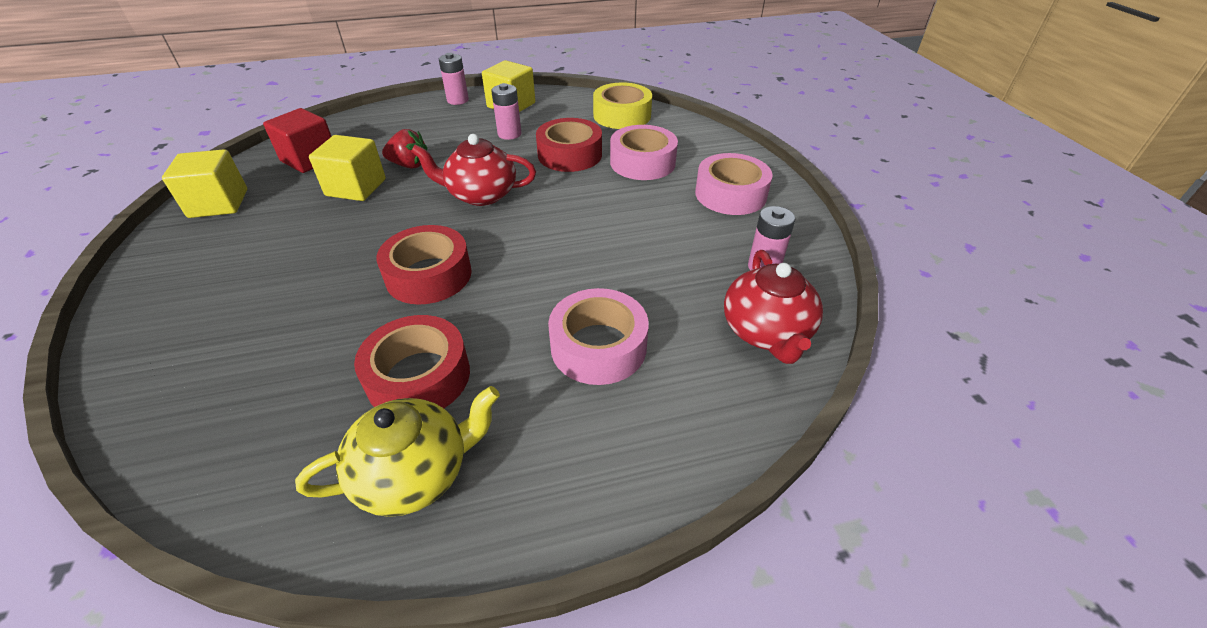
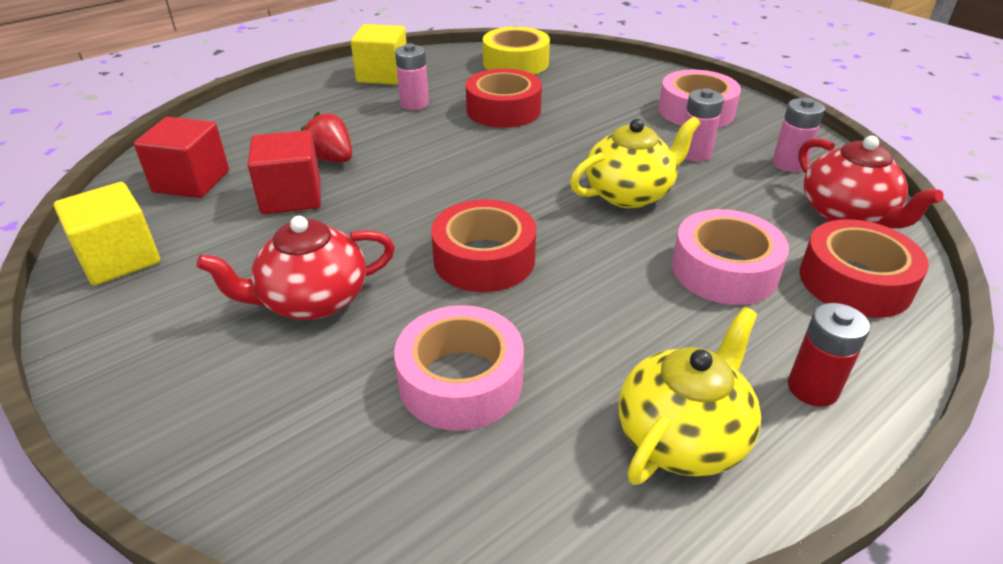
camera: 25 degrees left, 5 degrees down
yellow cube [309,135,386,201] -> red cube [247,130,321,214]
red tape [354,315,470,408] -> red tape moved to [799,219,929,318]
red strawberry [382,129,427,168] -> red strawberry turned 120 degrees counterclockwise [301,112,352,162]
red teapot [411,134,536,206] -> red teapot moved to [196,216,395,320]
pink battery [439,53,469,105] -> pink battery moved to [684,88,724,162]
pink tape [610,125,678,180] -> pink tape moved to [394,305,524,431]
none -> yellow teapot [570,117,701,208]
none -> red battery [788,303,870,407]

